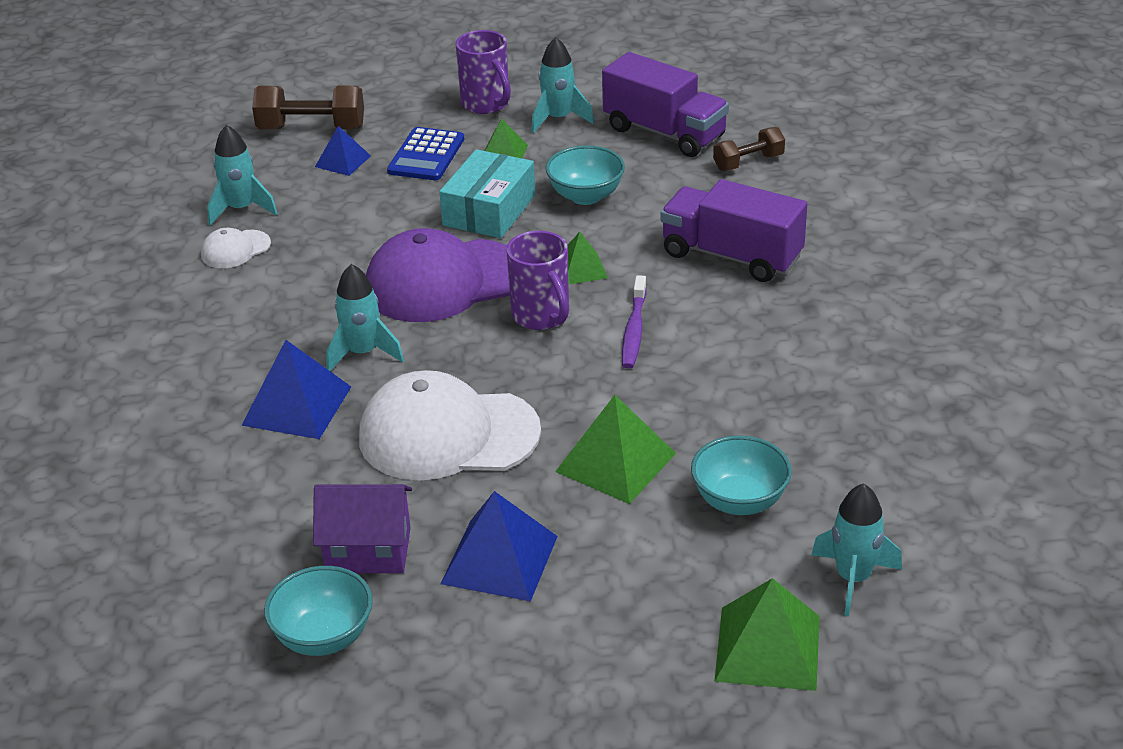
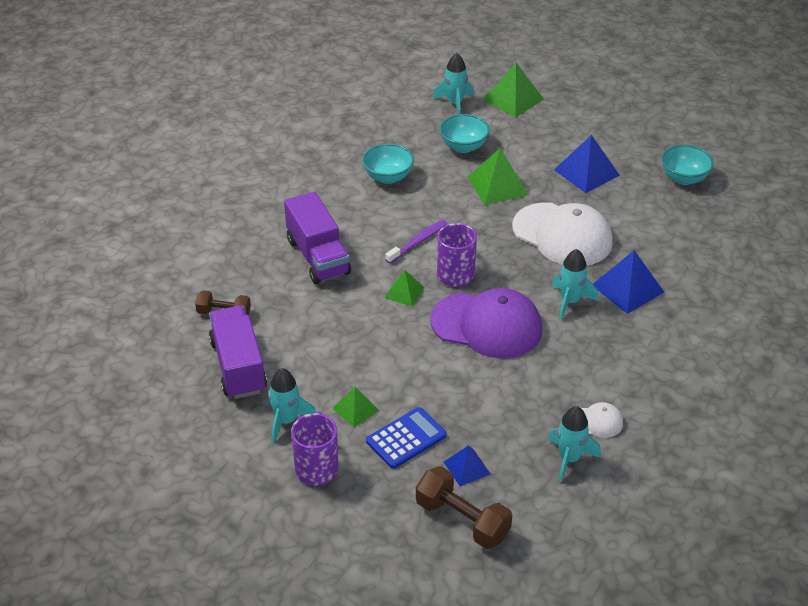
camera: 145 degrees left, 5 degrees up
purple house [313,484,412,573] -> none
turquoise box [439,149,535,238] -> none
turquoise bowl [546,145,625,205] -> turquoise bowl moved to [362,144,414,184]

